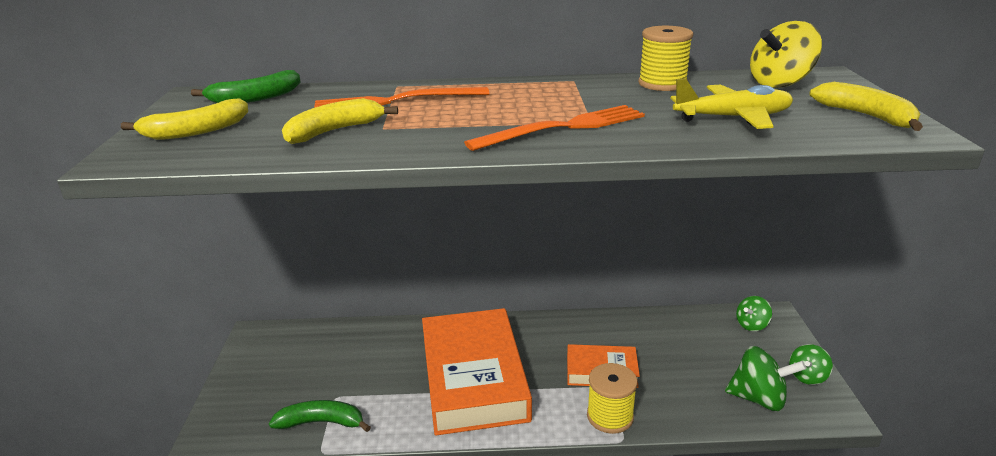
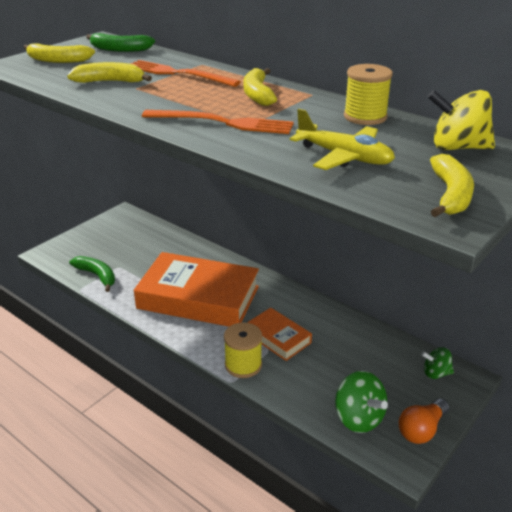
camera: 40 degrees right, 5 degrees up
orange book [422,308,532,436] -> orange book turned 75 degrees clockwise [134,252,259,327]
green spinning top [789,344,833,385] -> orange light bulb [399,399,449,444]
none -> yellow banana [244,68,277,106]

